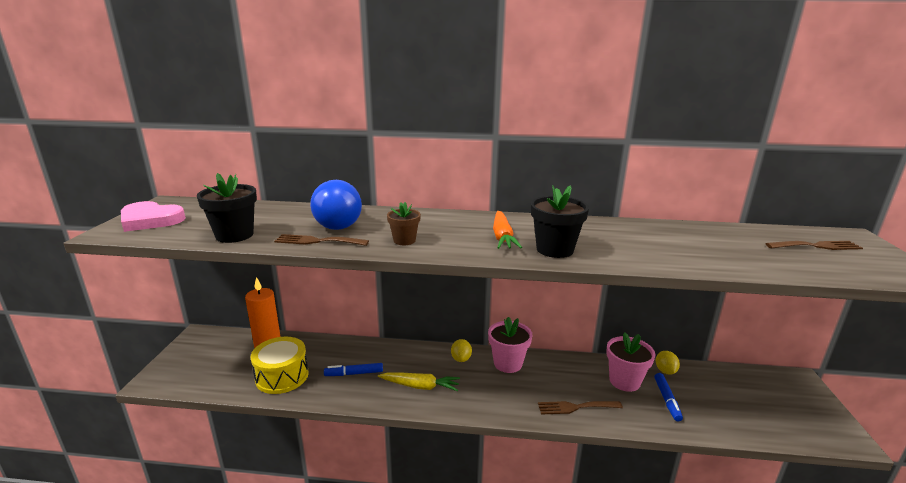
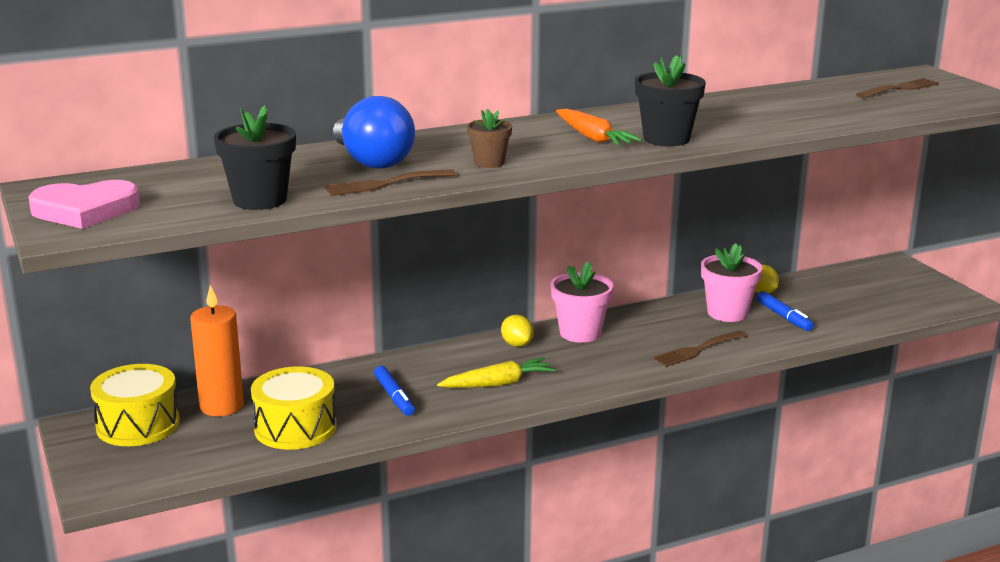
camera: 30 degrees left, 0 degrees up
blue marker [324,363,383,376] -> blue marker turned 75 degrees counterclockwise [374,366,415,416]
none -> yellow drum [90,364,180,446]

